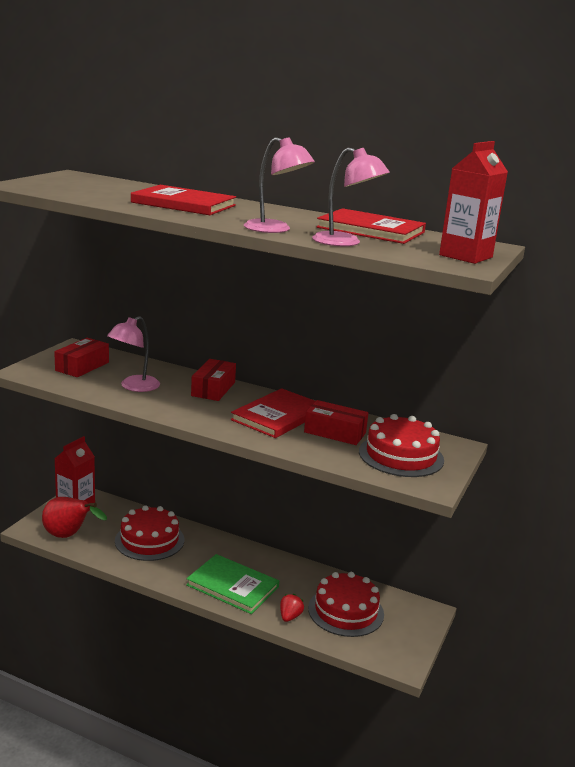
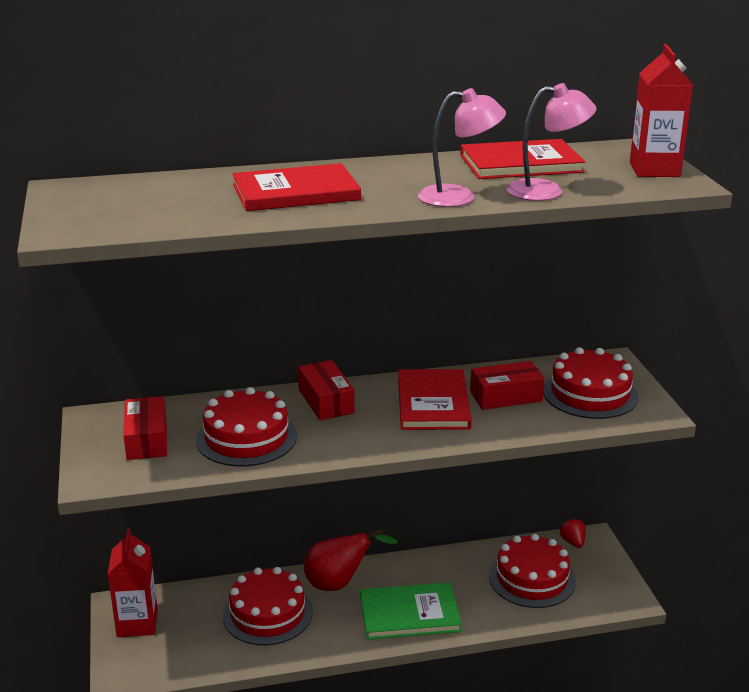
camera: 35 degrees left, 5 degrees up
red pear [42,497,107,538] -> red pear moved to [304,529,398,591]
pink lamp [107,316,160,392] -> red cake [196,387,297,467]
red strawberry [280,594,304,622] -> red strawberry moved to [560,518,586,548]

